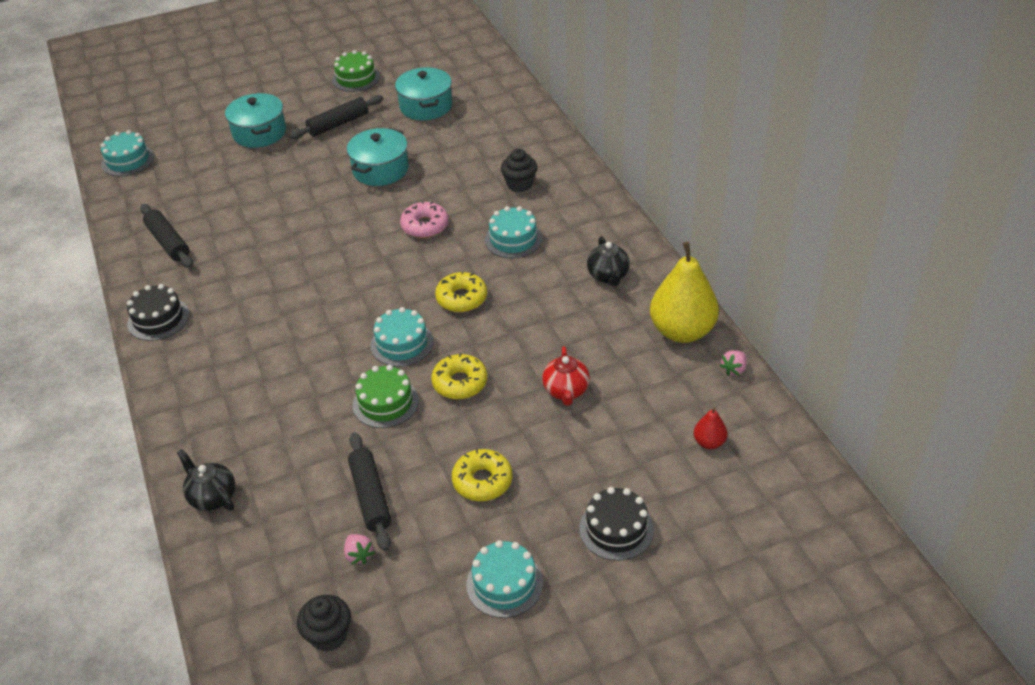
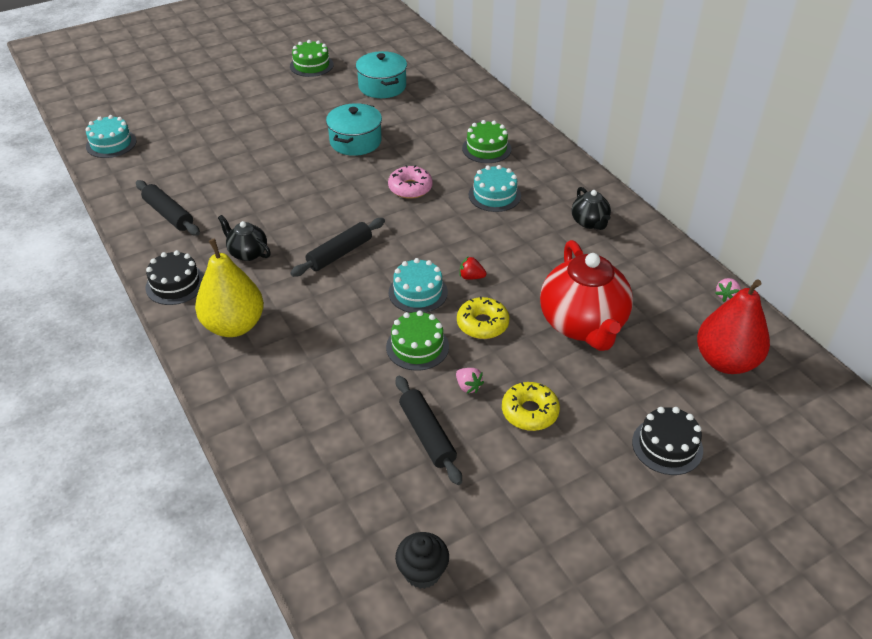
camera: 10 degrees left, 0 degrees up
black teapot [177,449,235,511] -> black teapot moved to [218,215,271,261]
turquoise pot [225,93,286,148] -> none
black rolling pin [289,95,383,139] -> black rolling pin moved to [290,218,385,277]
pink strawberry [344,534,375,565] -> pink strawberry moved to [456,368,484,394]
yellow donut [435,271,487,312] -> none
turquoise cake [466,540,543,618] -> none
black cupcake [501,149,538,192] -> green cake [462,120,512,163]
red teapot [542,346,590,406] -> red teapot [540,240,633,351], size x2.06
yellow pear [650,242,719,343] -> yellow pear moved to [195,239,264,337]
red pear [694,407,727,449] -> red pear [697,279,770,374], size x2.23
none -> red strawberry [460,256,486,280]

